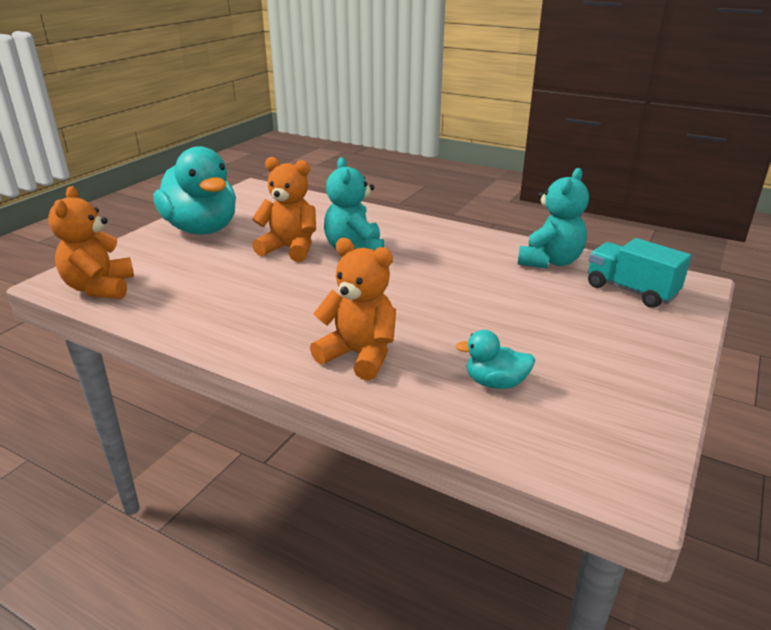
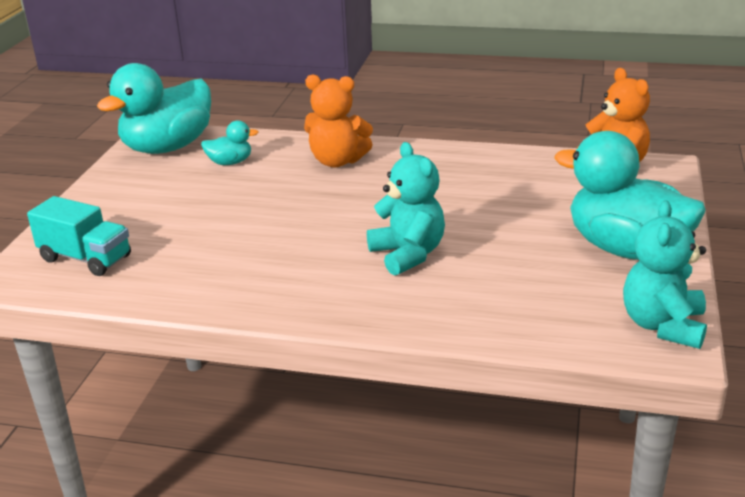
camera: 165 degrees right, 0 degrees up
orange teddy bear [252,157,316,262] -> none
turquoise teddy bear [518,168,589,269] -> turquoise teddy bear moved to [623,200,707,349]
none -> turquoise duck [97,63,211,154]

